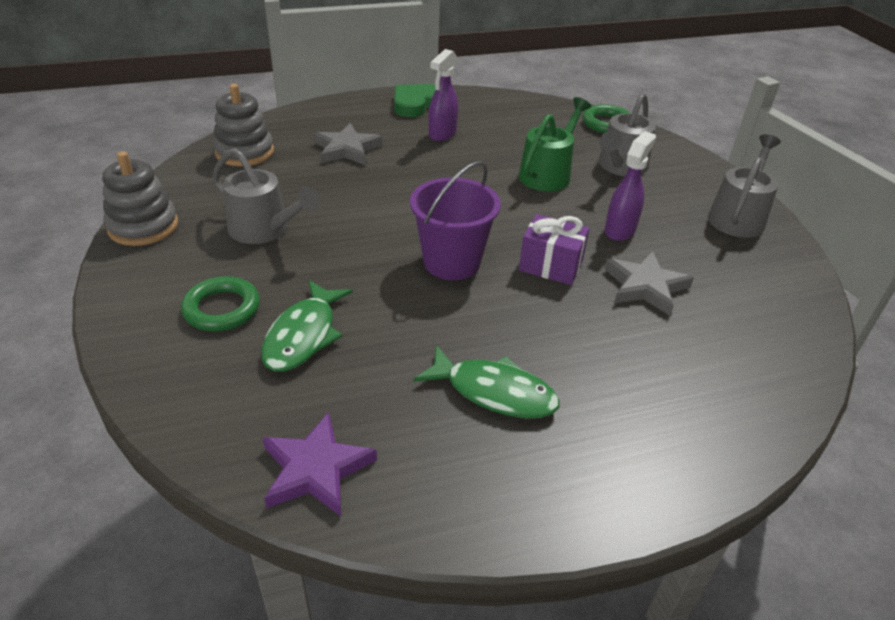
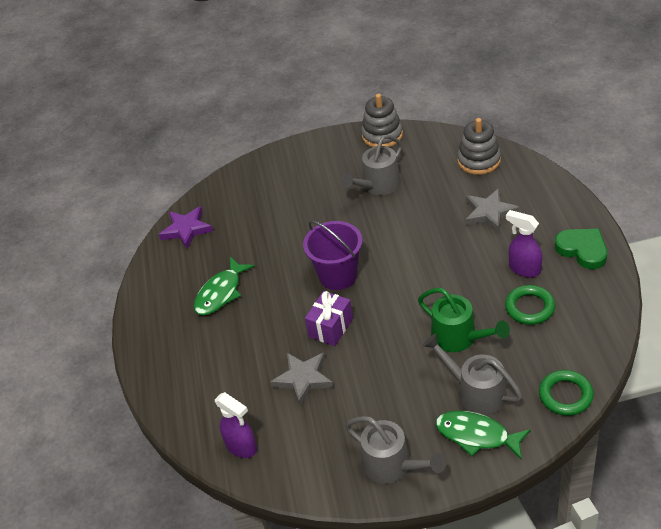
camera: 105 degrees right, 5 degrees up
green ring [181,276,260,331] -> green ring moved to [505,285,555,325]
green fish [261,280,353,372] -> green fish moved to [435,411,531,460]
purple spray bottle [605,131,656,241] -> purple spray bottle moved to [215,392,257,458]

